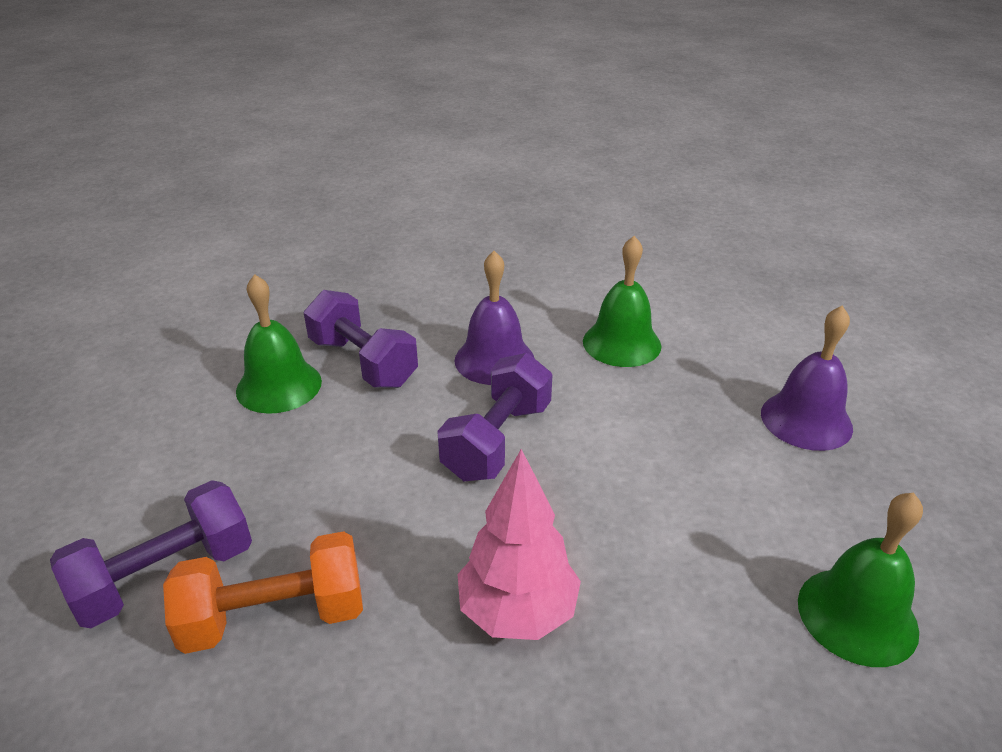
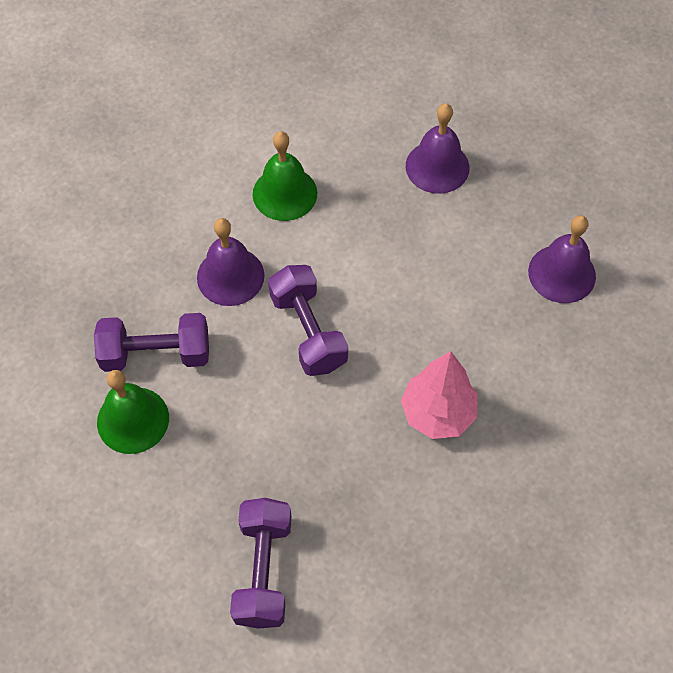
camera: 50 degrees left, 25 degrees up
orange dumbbell [163,531,363,654] -> none
green bell [798,492,923,667] -> purple bell [528,215,596,303]

